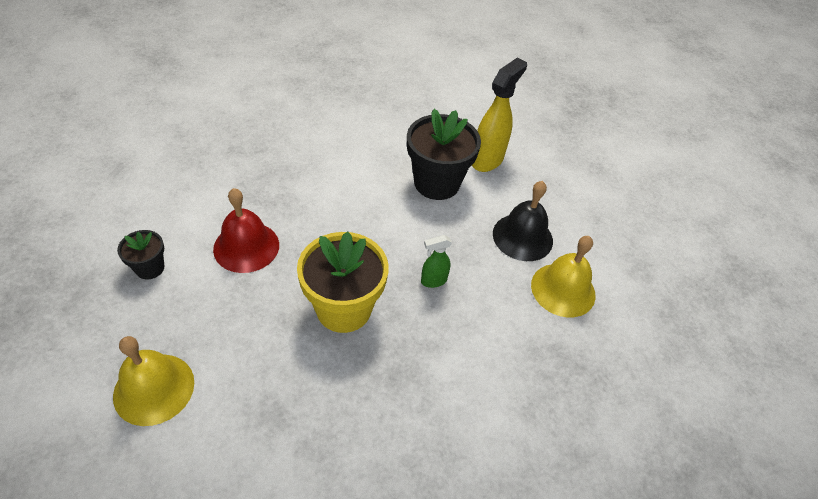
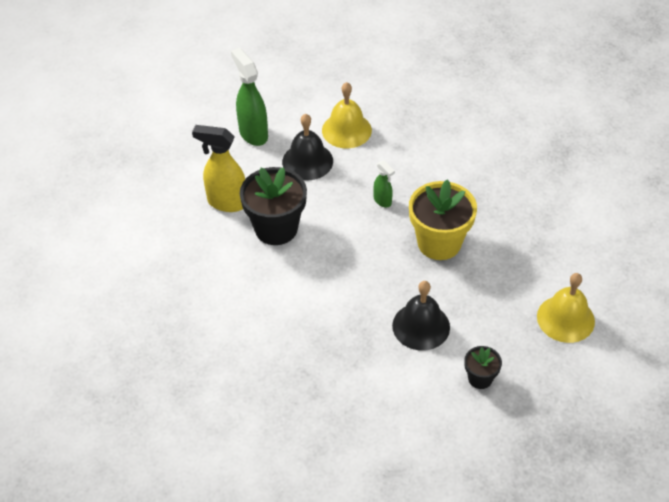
camera: 105 degrees left, 0 degrees up
red bell [213,188,279,273] -> black bell [392,281,450,351]
none -> green spray bottle [231,48,268,146]

